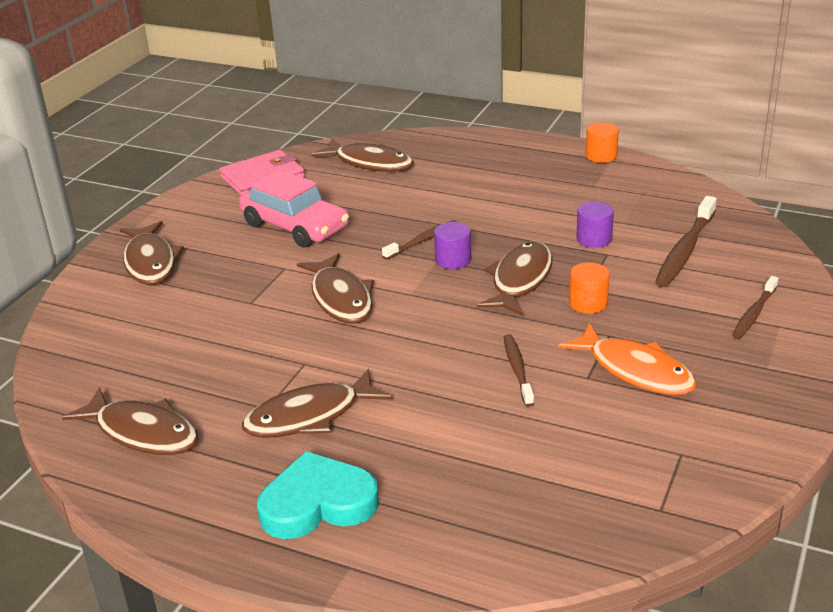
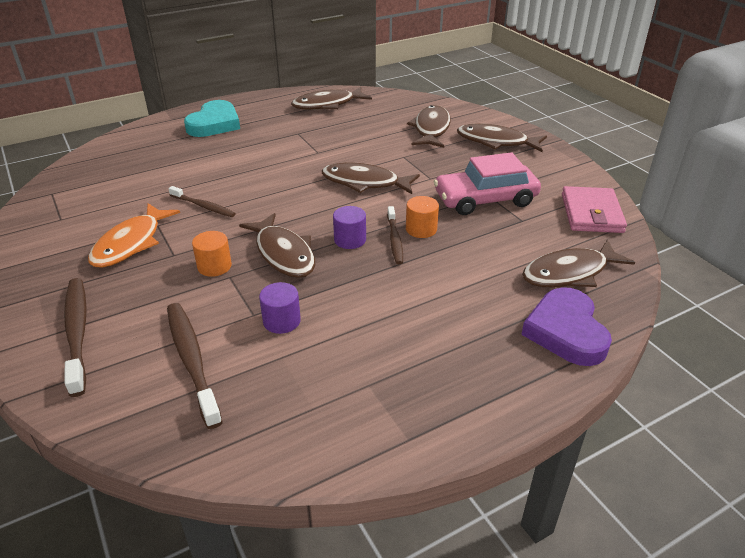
camera: 125 degrees right, 5 degrees up
brown fish [242,369,392,438] -> brown fish moved to [407,105,451,148]
orange fish [558,323,696,395] -> orange fish turned 60 degrees counterclockwise [88,203,180,267]
orange cylinder [586,122,619,163] -> orange cylinder moved to [406,196,439,238]
brown toothbrush [732,276,778,339] -> brown toothbrush [64,278,87,397], size x1.63
none -> purple heart [521,287,612,366]

